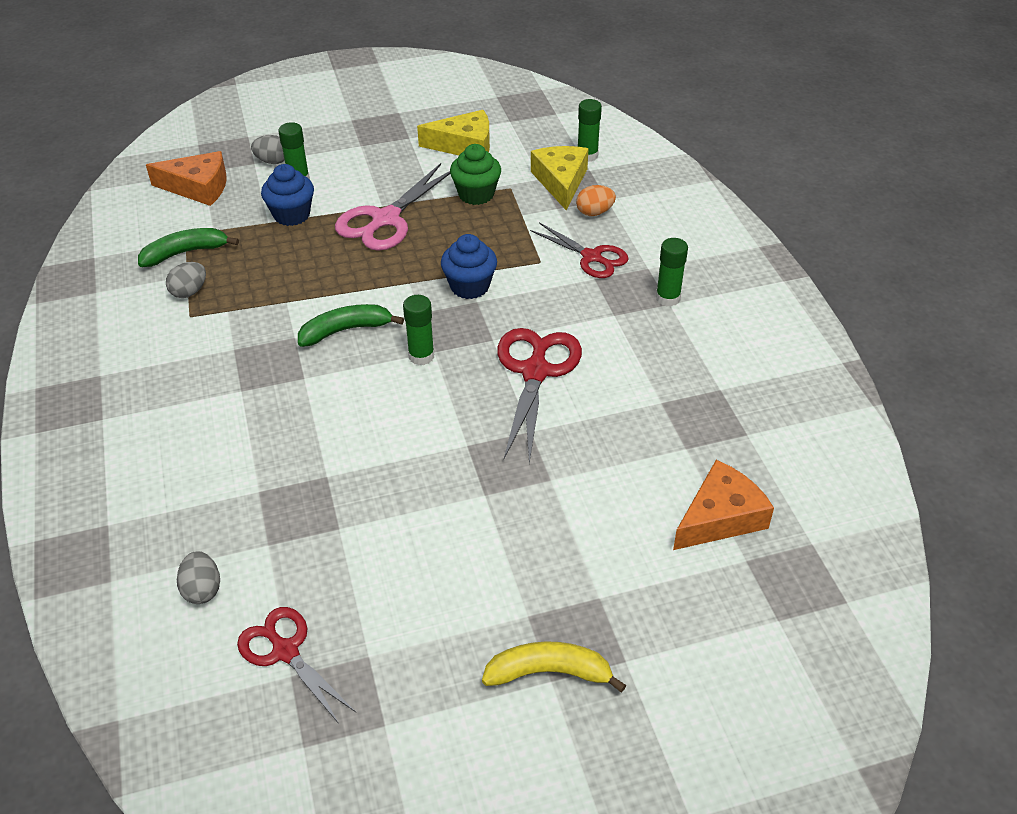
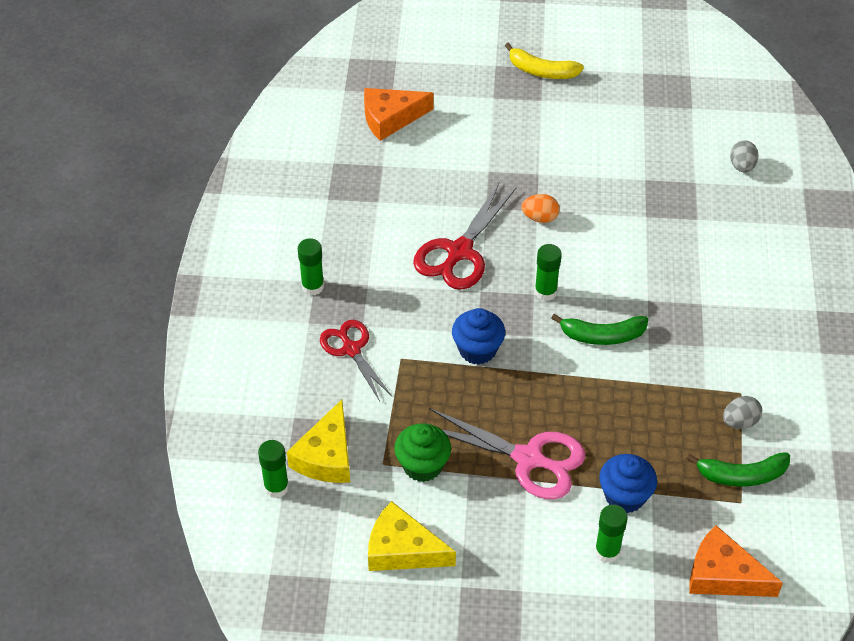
camera: 160 degrees left, 5 degrees up
red scissors [237,607,356,724] -> none
grey egg [251,135,285,164] -> none
pink scissors [335,163,450,251] -> pink scissors turned 60 degrees clockwise [429,408,585,499]
orange egg [576,185,616,216] -> orange egg moved to [521,194,560,223]

